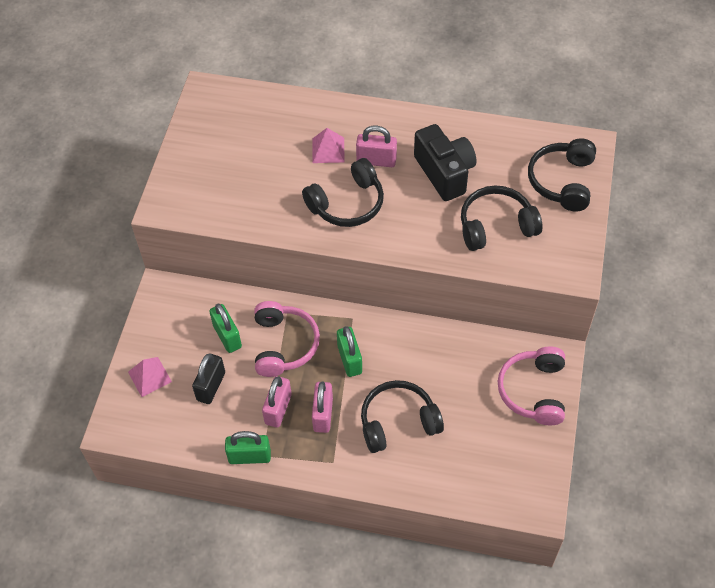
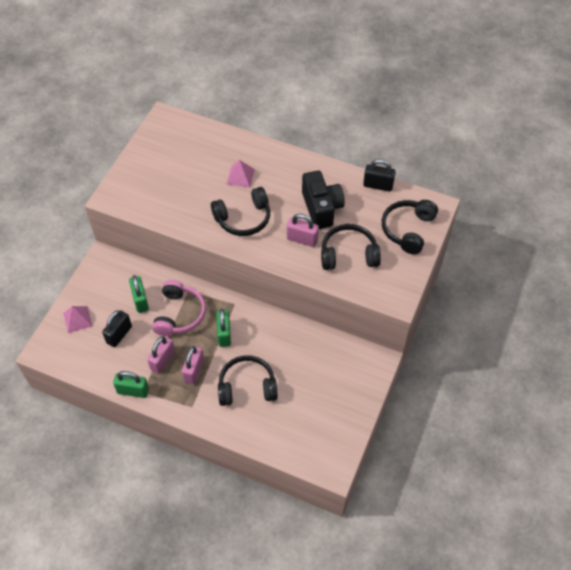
camera: 10 degrees right, 0 degrees up
pink padlock [356,125,397,167] -> pink padlock moved to [287,214,319,247]
pink headphones [498,347,565,425] -> none
none -> black padlock [363,159,396,192]

